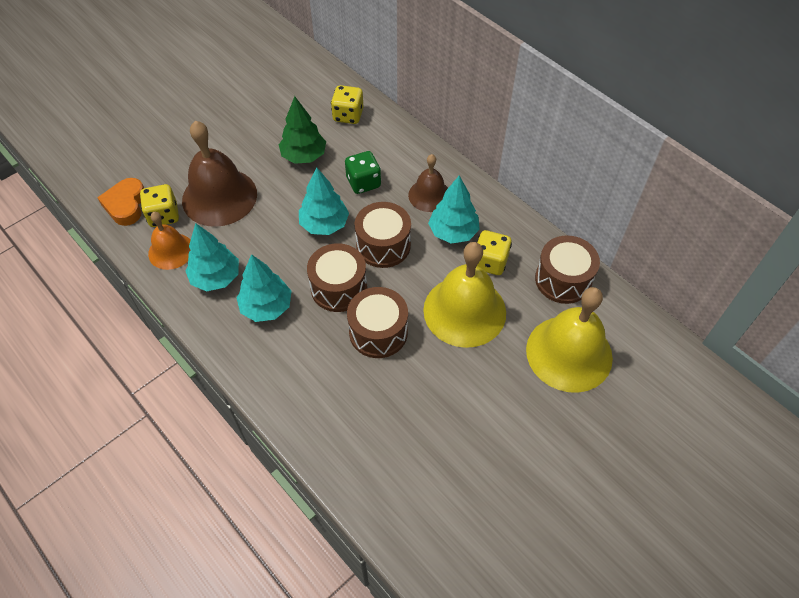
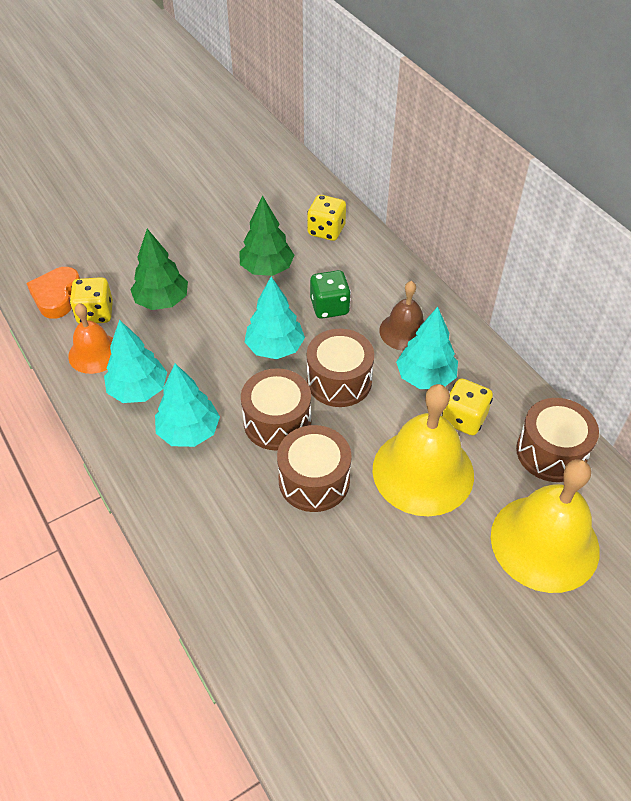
camera: 10 degrees right, 5 degrees down
brown bell [182,121,257,227] -> green tree [130,229,188,310]

